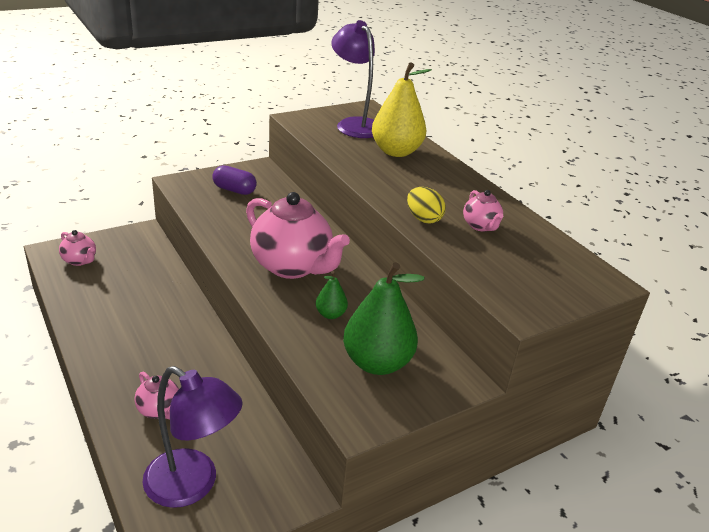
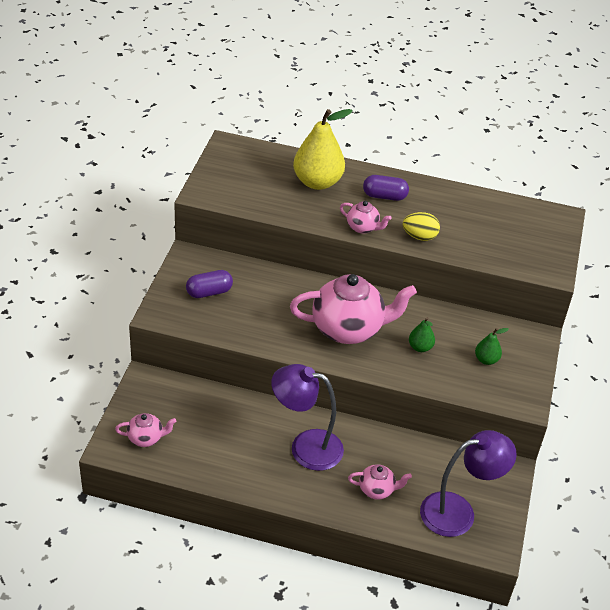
camera: 45 degrees left, 10 degrees up
purple lamp [331,20,375,138] -> purple lamp moved to [271,364,344,471]
green pear [343,262,424,375] -> green pear [475,328,509,365], size x0.47
pink teapot [463,190,504,231] -> pink teapot moved to [340,201,392,234]
none -> purple capsule [363,175,409,201]

